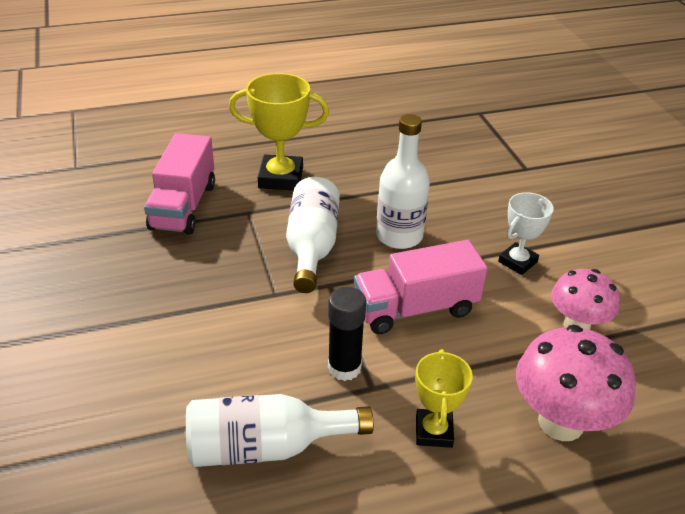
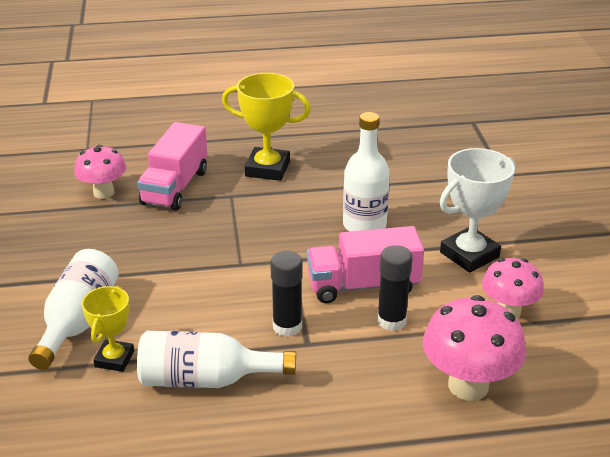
camera: 10 degrees right, 5 degrees down
white bottle [286,177,340,293] -> white bottle moved to [28,249,119,370]
yellow trophy [415,349,473,448] -> yellow trophy moved to [81,286,134,372]
white trophy [498,192,553,275] -> white trophy [440,148,516,273], size x1.59
none -> pink mushroom [74,145,126,199]
none -> black glue stick [377,245,413,331]

